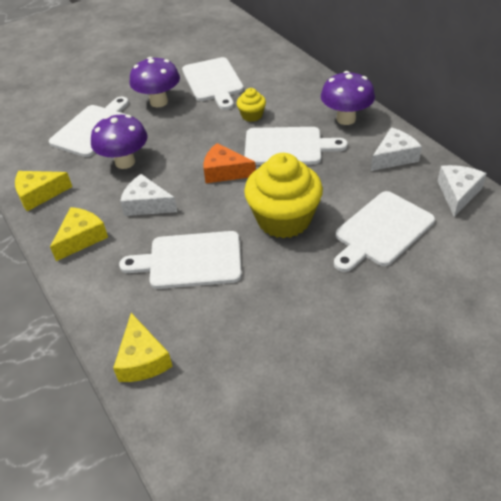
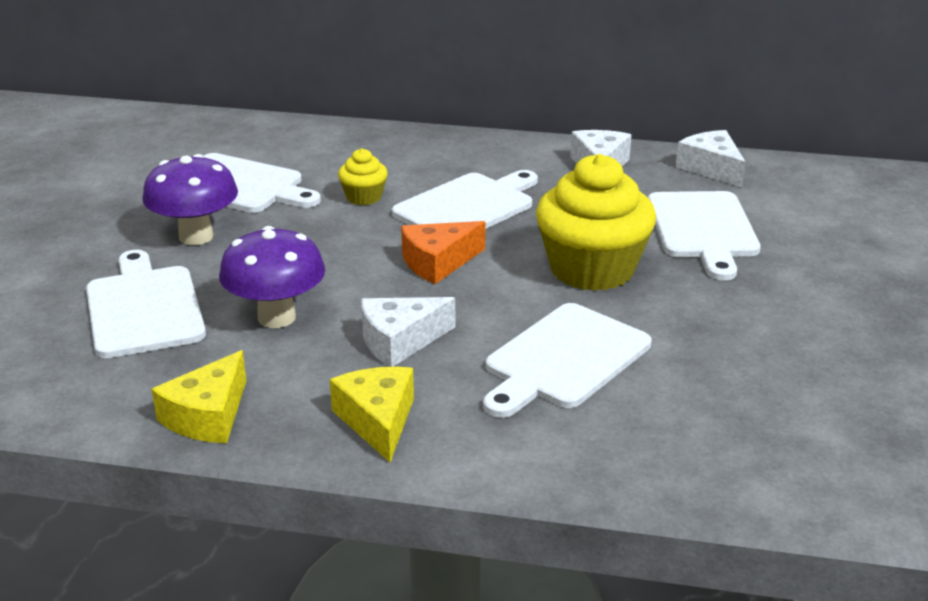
camera: 50 degrees left, 15 degrees down
yellow cheese [113,313,173,382] -> none
purple mushroom [321,71,375,125] -> none

